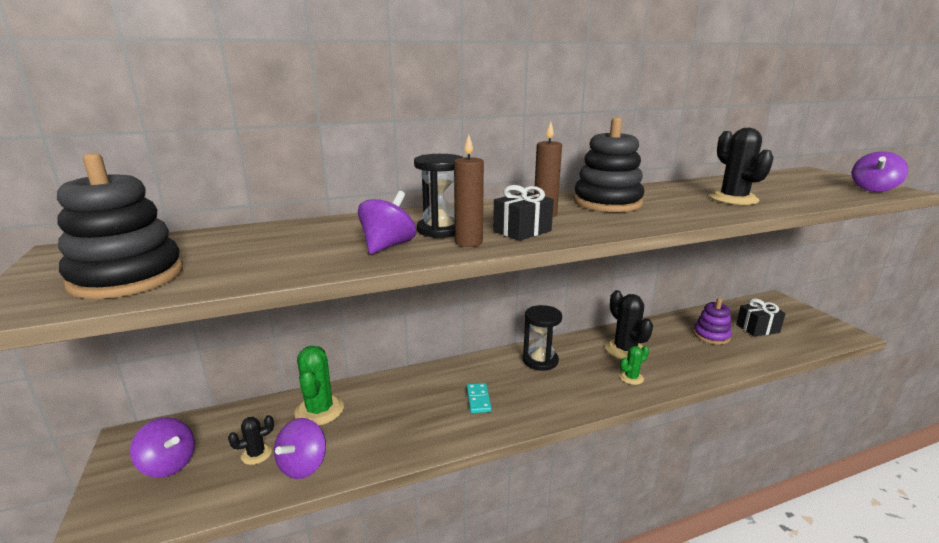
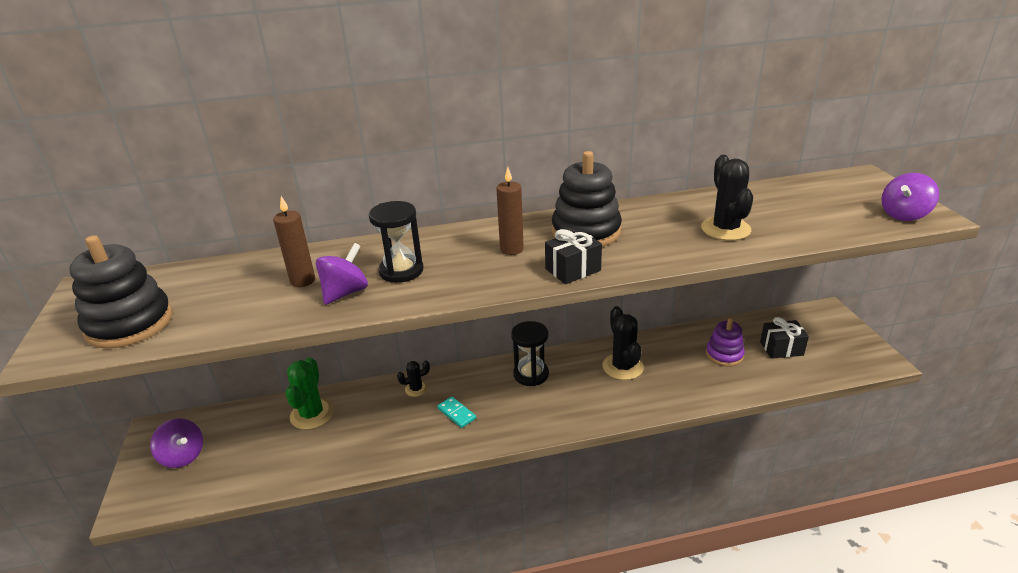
camera: 10 degrees right, 10 degrees up
black cactus [228,415,274,465] -> black cactus moved to [397,361,430,397]
purple spinning top [274,418,326,479] -> none
brown candle [454,134,484,247] -> brown candle moved to [273,196,315,287]
turquoise domino [466,383,492,413] -> turquoise domino turned 45 degrees counterclockwise [437,397,476,428]
black gift [493,185,554,241] -> black gift moved to [545,229,602,284]
green cactus [619,346,649,385] -> none

